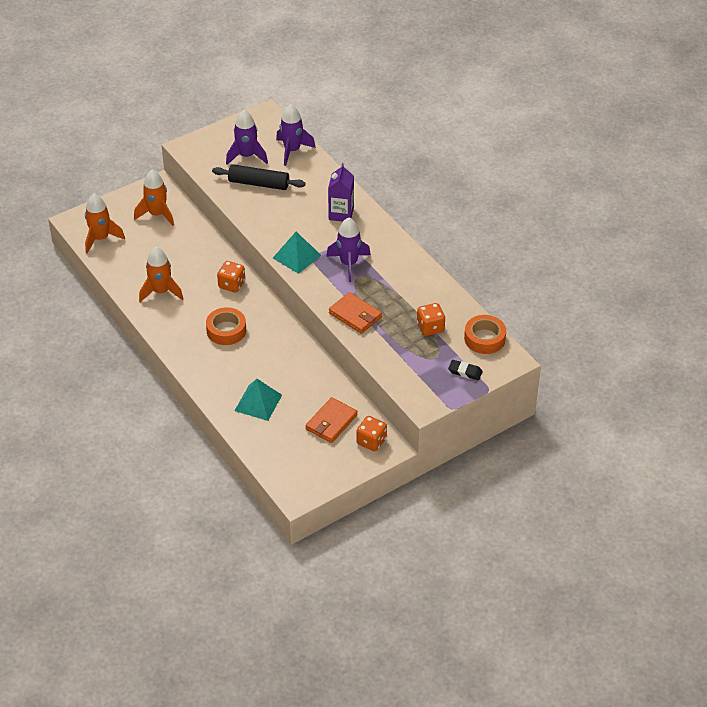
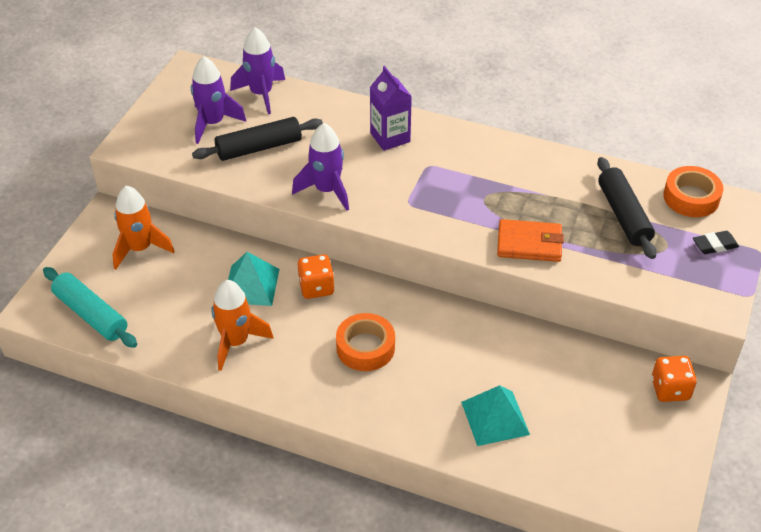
camera: 35 degrees left, 0 degrees up
orange rocket [85,194,125,254] -> turquoise rolling pin [43,267,137,348]
turquoise pyramid [273,232,321,274] -> turquoise pyramid moved to [228,252,280,306]
orange wallet [305,397,358,443] -> none
purple rocket [326,218,371,282] -> purple rocket moved to [292,123,349,211]
orange dice [417,303,445,336] -> black rolling pin [597,157,657,259]

